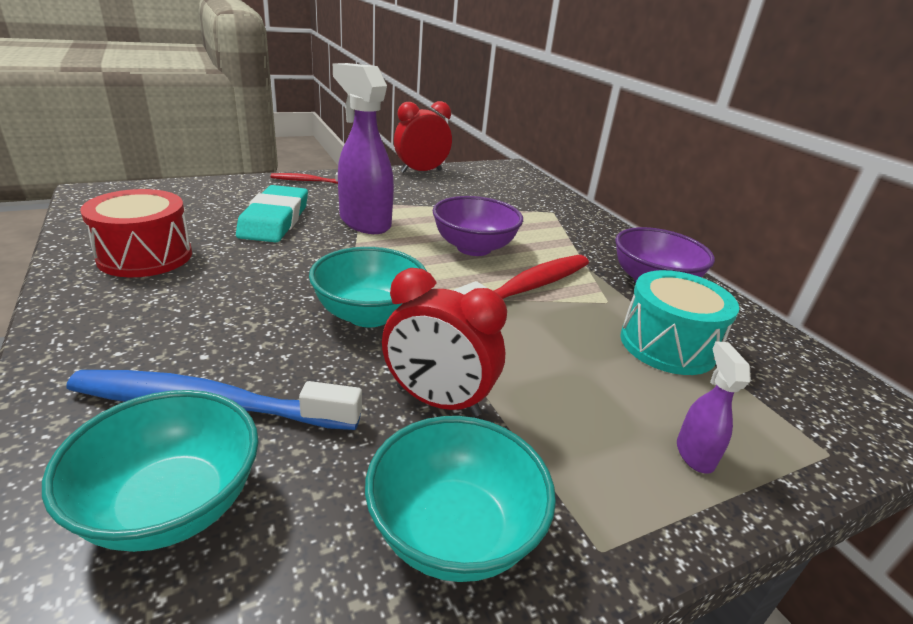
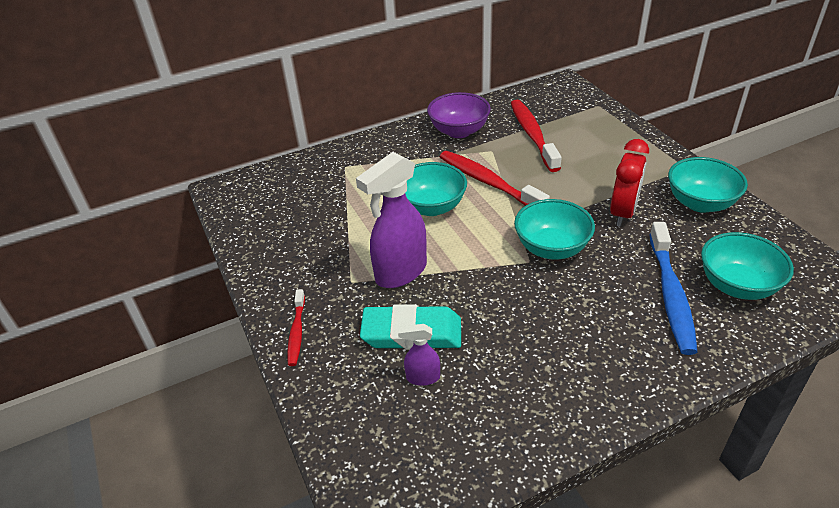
camera: 85 degrees left, 10 degrees up
red drum [80,189,192,277] -> none
red clock [394,101,452,173] -> none
purple bowl [432,196,523,256] -> turquoise bowl [405,162,467,216]
turquoise drum [620,270,739,375] -> red toothbrush [511,100,562,172]
purple spray bottle [677,341,751,474] -> purple spray bottle moved to [398,324,440,386]

